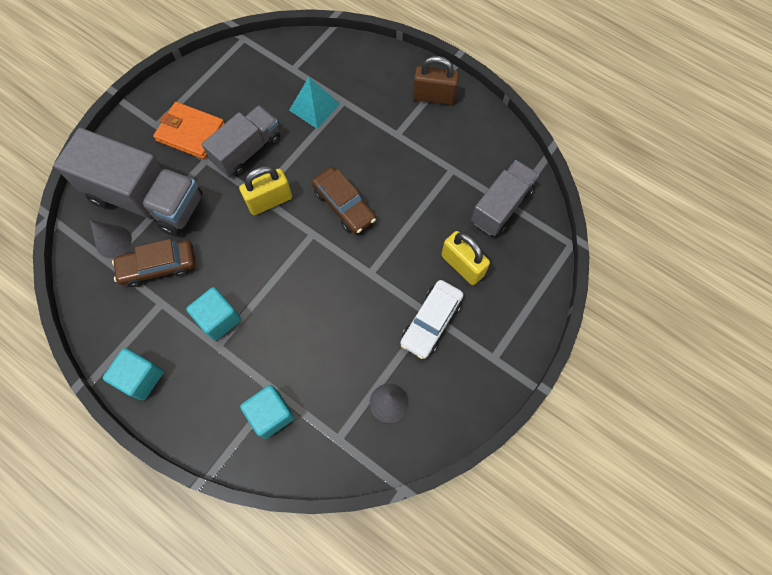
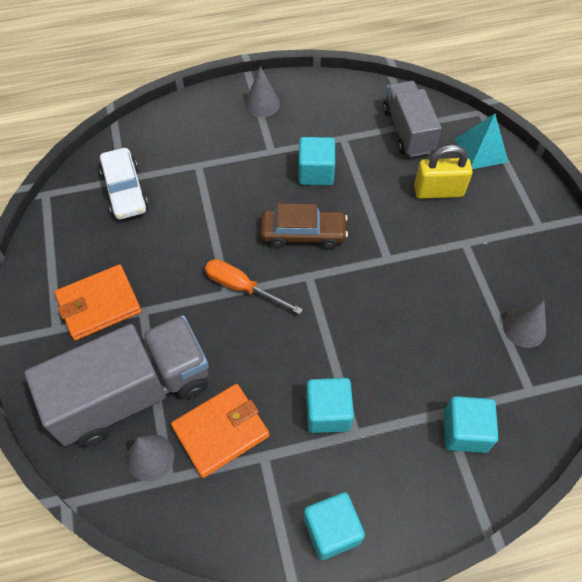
camera: 50 degrees left, 10 degrees down
brown car [112,239,196,287] -> orange wallet [171,384,269,478]
grey truck [202,105,280,176] -> none
yellow padlock [239,166,292,215] -> orange screwdriver [205,259,303,314]
turquoise pyramid [289,77,340,129] -> turquoise pyramid moved to [455,114,508,169]
white car [400,280,464,359] -> white car moved to [99,148,148,219]
brown padlock [413,56,459,105] -> grey cone [245,66,280,117]
none -> turquoise cube [298,137,335,185]

